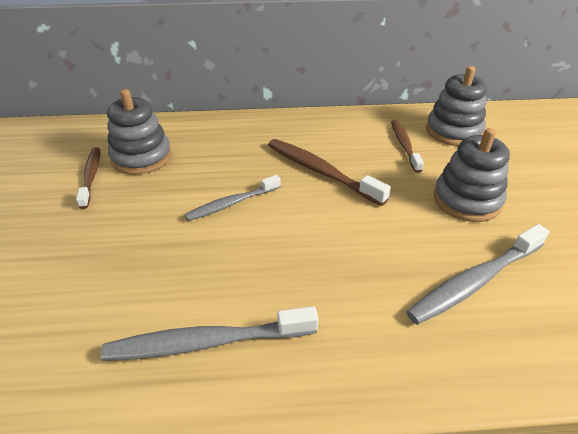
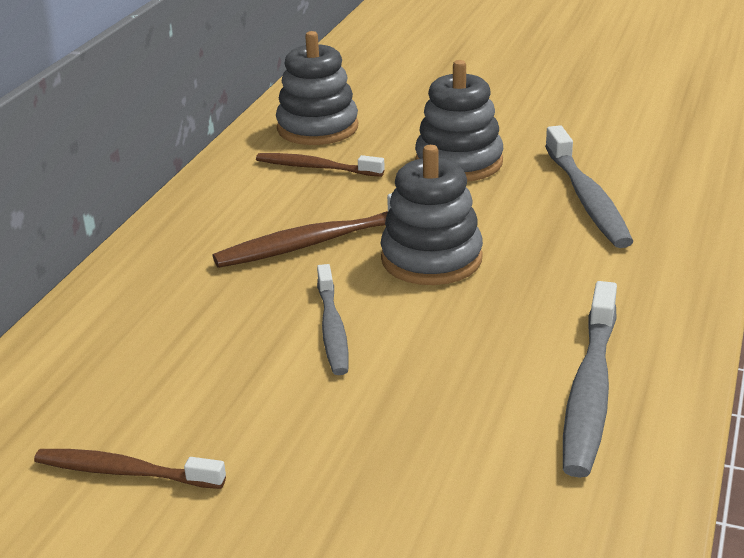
camera: 65 degrees left, 10 degrees down
grey stacking toy [107,89,172,175] -> grey stacking toy moved to [380,145,483,285]

